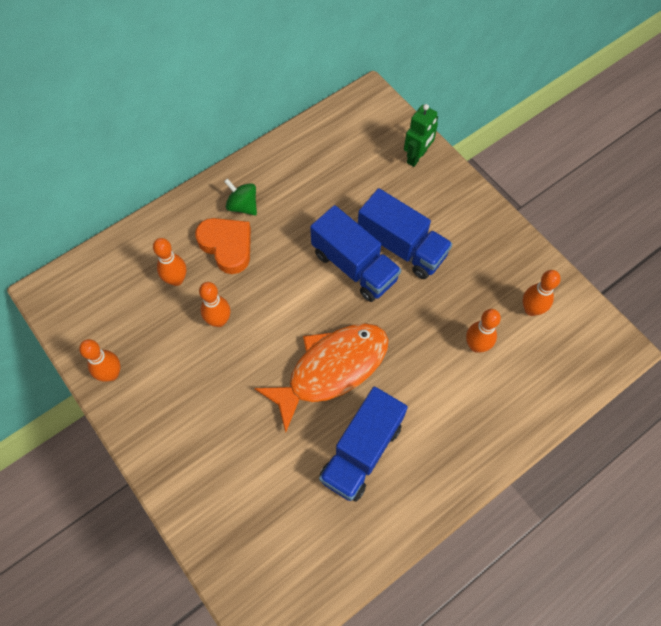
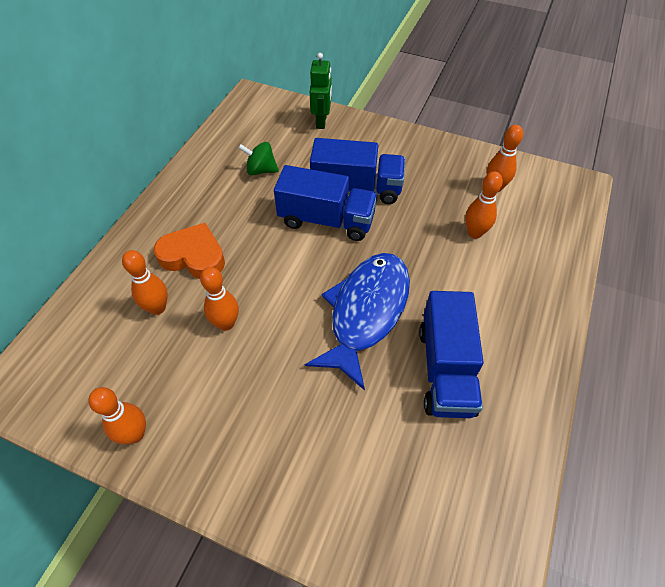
camera: 30 degrees left, 10 degrees down
green spinning top [224,178,257,216] -> green spinning top moved to [238,142,279,175]
orange fish [254,323,389,433] -> blue fish [305,253,410,391]

